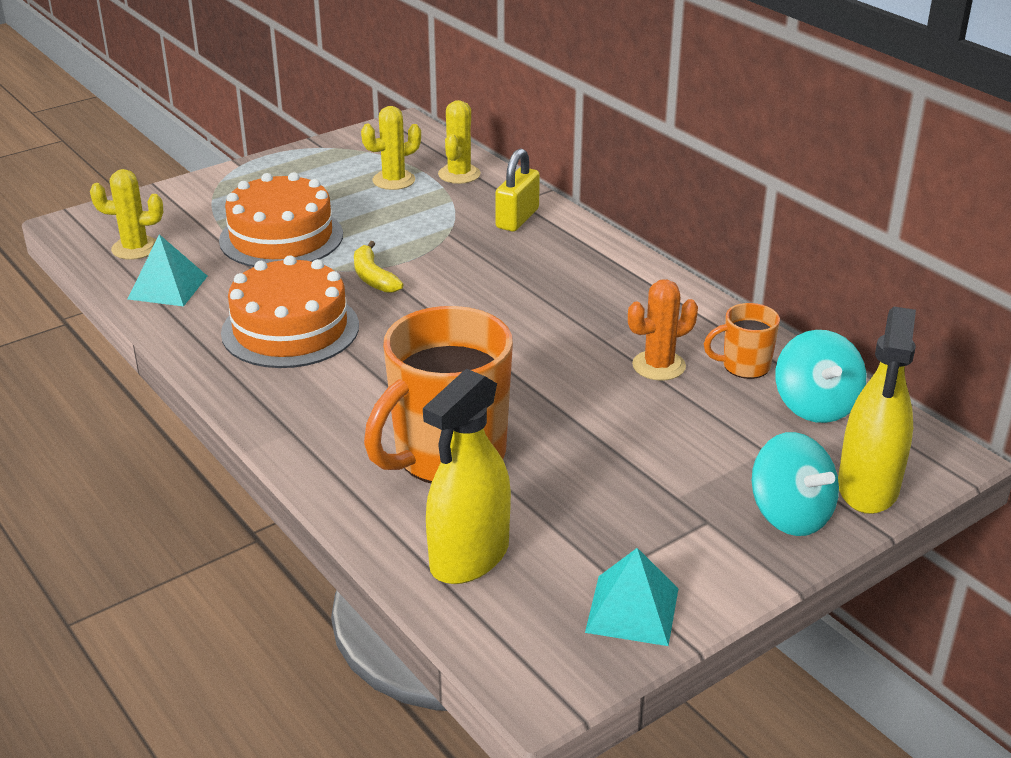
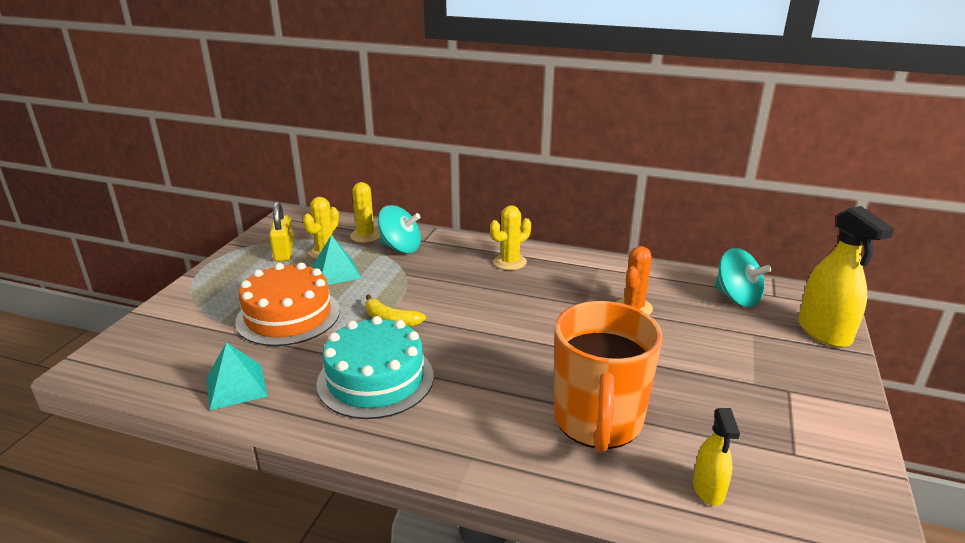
camera: 35 degrees left, 5 degrees down
yellow cactus [90,169,163,260] -> yellow cactus moved to [490,205,531,270]
orange cake [221,255,359,368] -> turquoise cake [316,316,434,419]
yellow spray bottle [423,369,511,584] -> yellow spray bottle [693,408,740,506], size x0.56
yellow padlock [495,148,540,231] -> yellow padlock moved to [269,202,294,262]
turquoise pyramid [585,548,679,646] -> turquoise pyramid moved to [312,235,361,285]
orange mug [704,303,780,379] -> none
turquoise spinning top [752,432,839,536] -> turquoise spinning top moved to [378,205,421,253]

